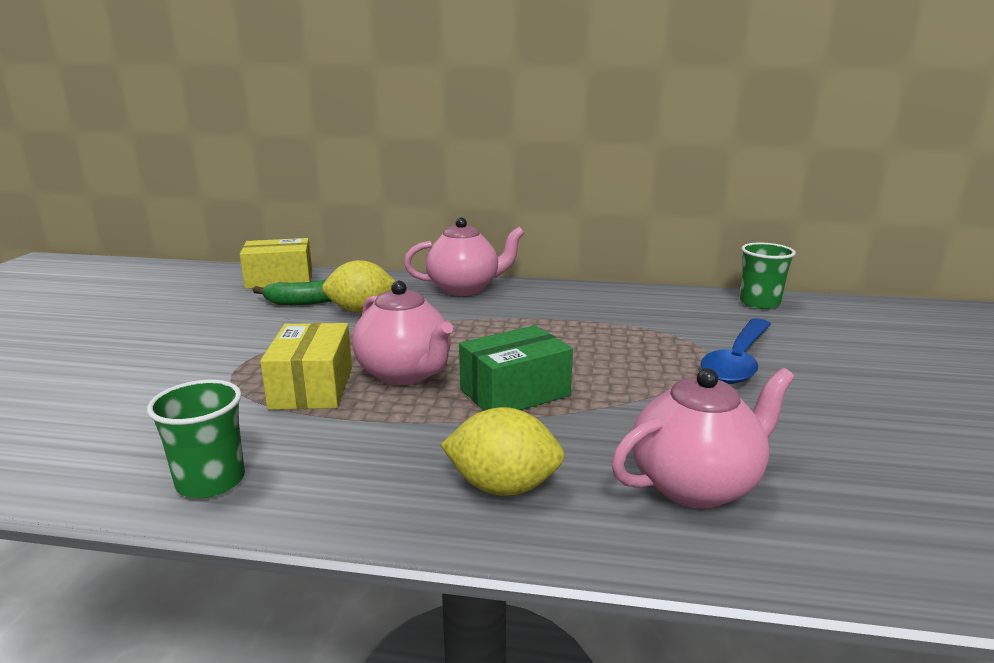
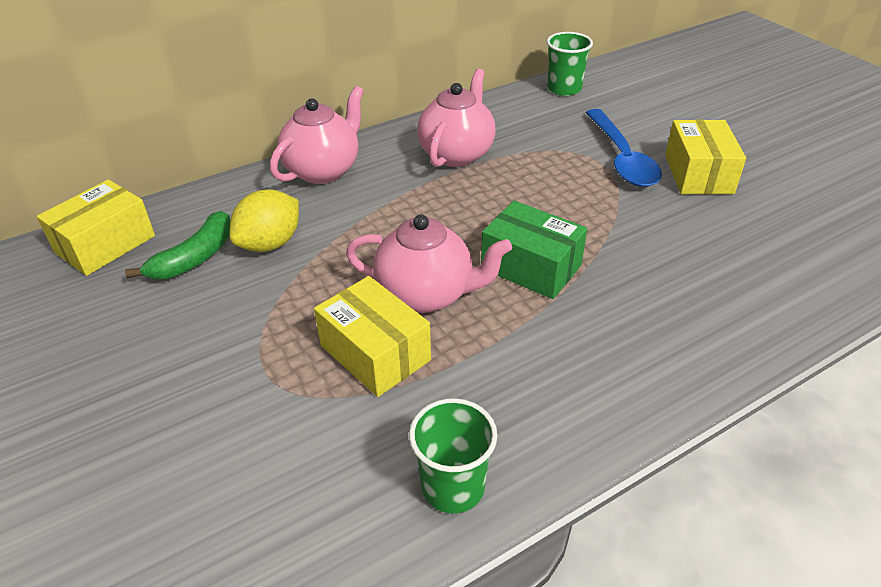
camera: 40 degrees left, 20 degrees up
yellow lemon [441,407,565,496] -> none
green box [459,325,573,411] -> green box turned 75 degrees counterclockwise [481,201,587,299]
pink teapot [611,368,794,509] -> pink teapot moved to [417,69,495,167]
none -> yellow box [665,120,746,195]

